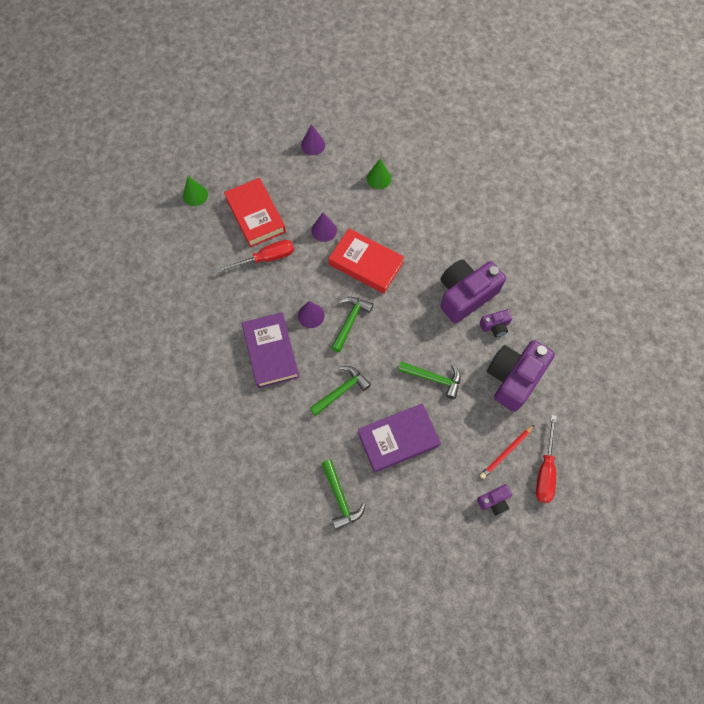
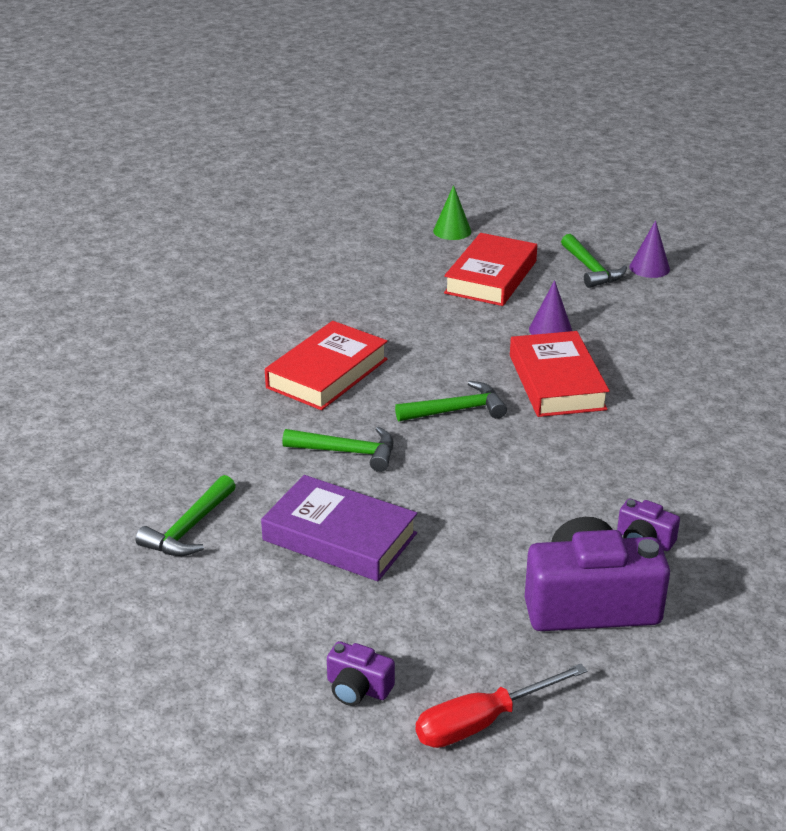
camera: 50 degrees right, 35 degrees down
red screwdriver [217,240,294,273] -> none
purple book [242,312,300,388] -> red book [265,321,388,410]
purple cone [298,301,325,328] -> none
green cone [367,159,391,189] -> none
green hammer [398,361,461,399] -> green hammer moved to [561,234,627,288]
purple camera [440,260,506,323] -> none
red pencil [480,425,534,479] -> none

